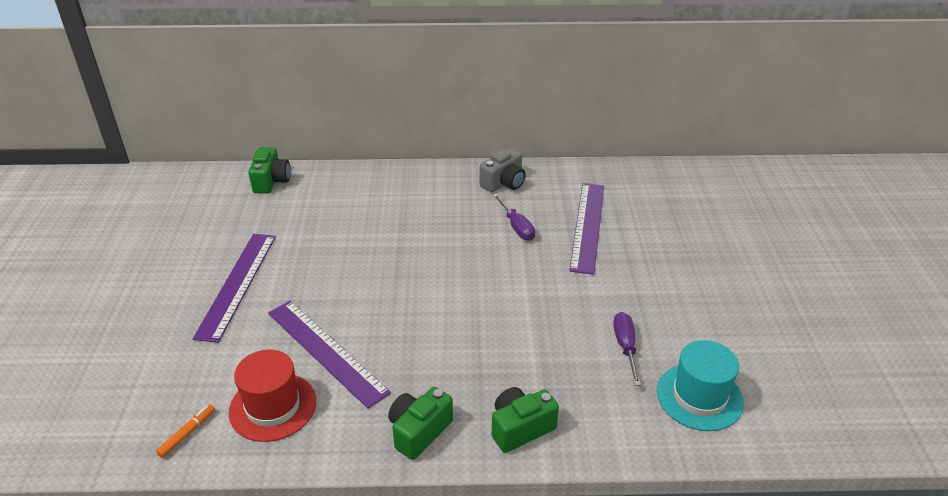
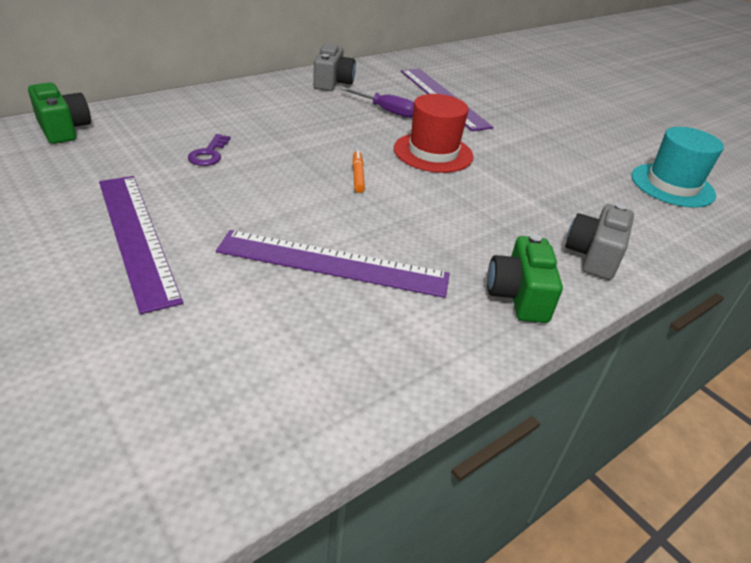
camera: 40 degrees left, 0 degrees up
orange marker [156,404,215,458] -> orange marker moved to [352,151,365,193]
red hat [229,350,316,442] -> red hat moved to [394,94,474,173]
green camera [492,387,559,453] -> grey camera [565,204,634,280]
purple screwdriver [613,312,641,386] -> none
none -> purple key [188,134,230,166]

